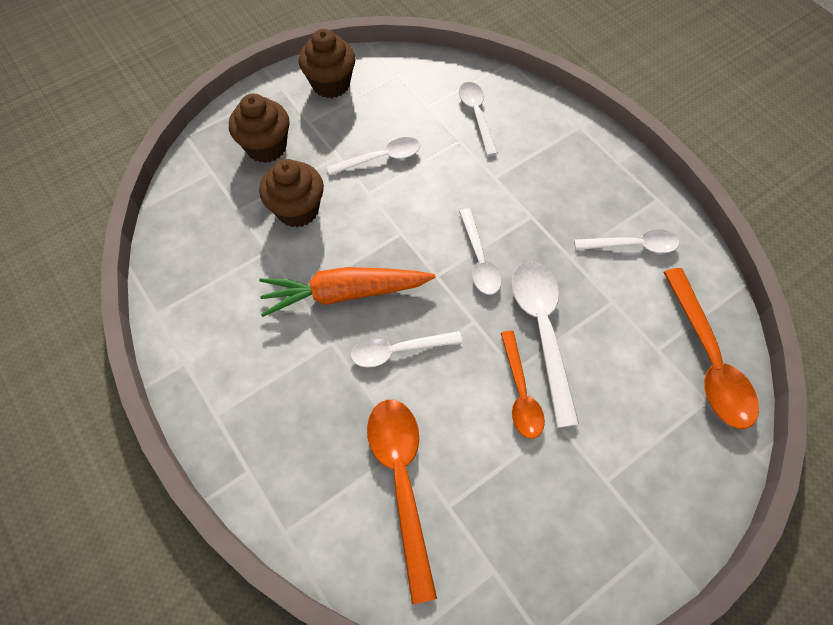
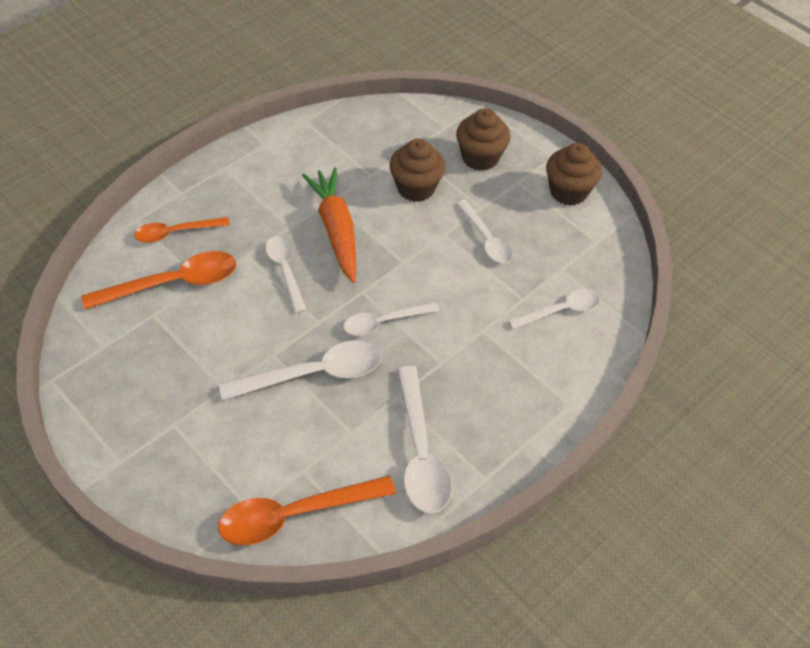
camera: 80 degrees right, 10 degrees down
orange spoon [501,331,545,439] -> orange spoon moved to [134,217,230,243]
white spoon [574,229,680,253] -> white spoon [397,366,452,513], size x1.58

